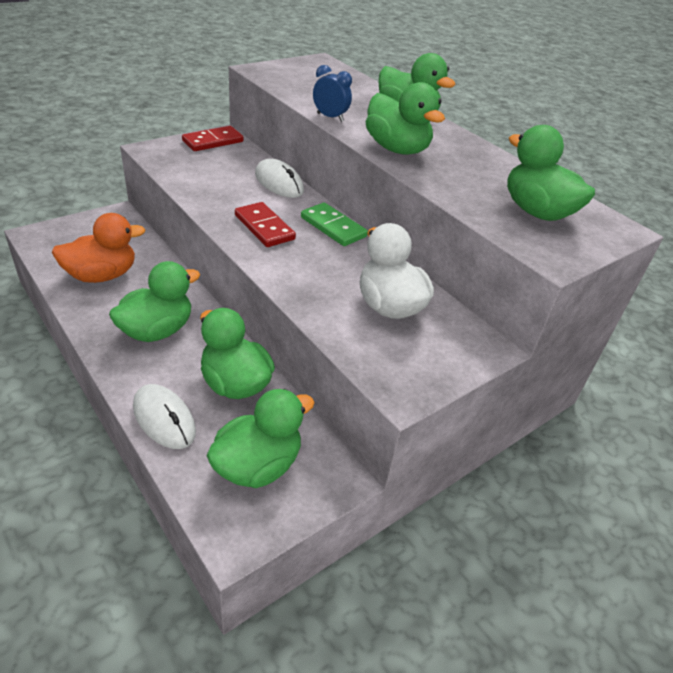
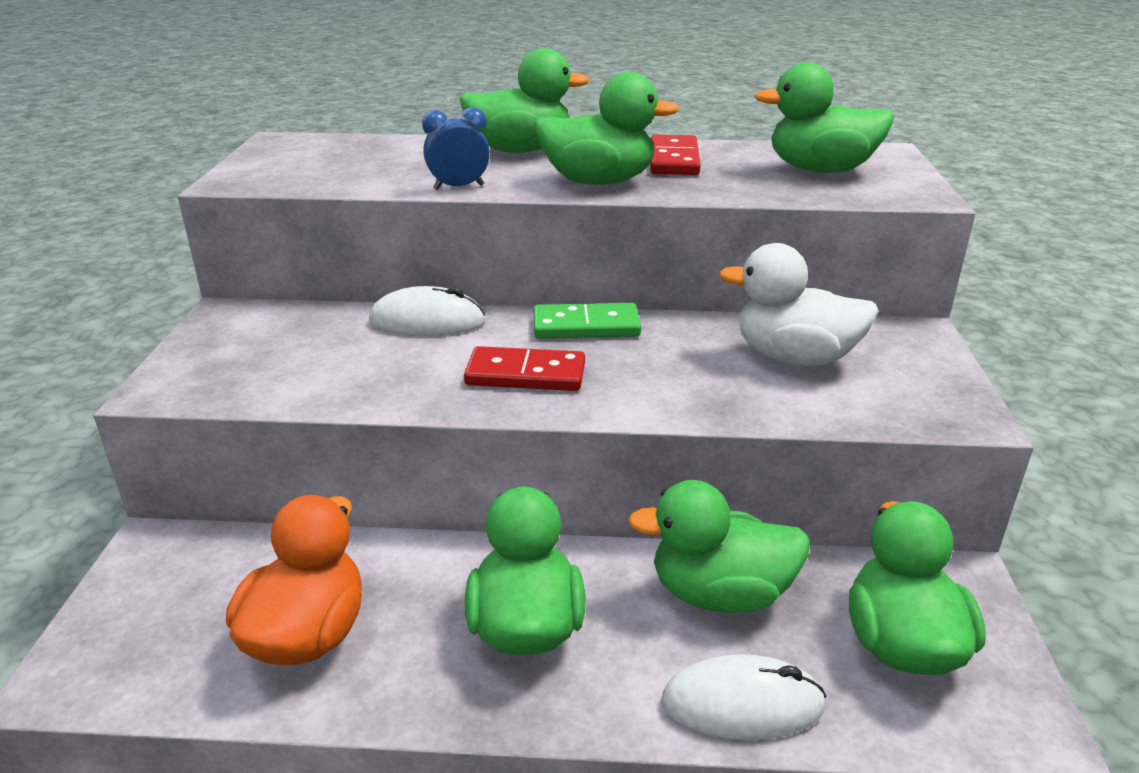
camera: 45 degrees left, 10 degrees down
red domino [182,126,244,151] -> red domino moved to [650,134,700,175]

